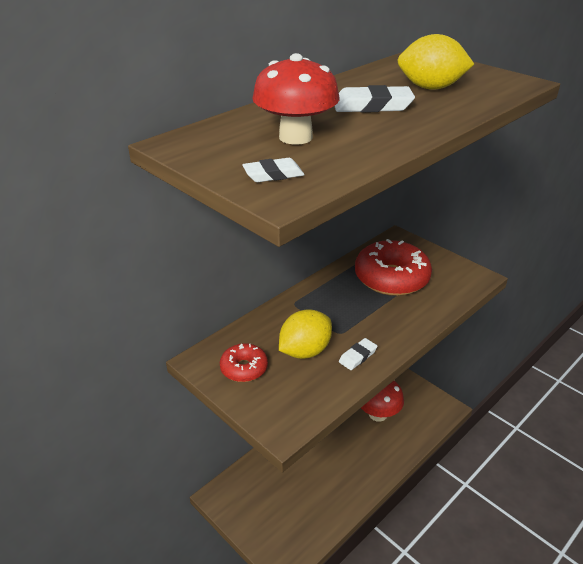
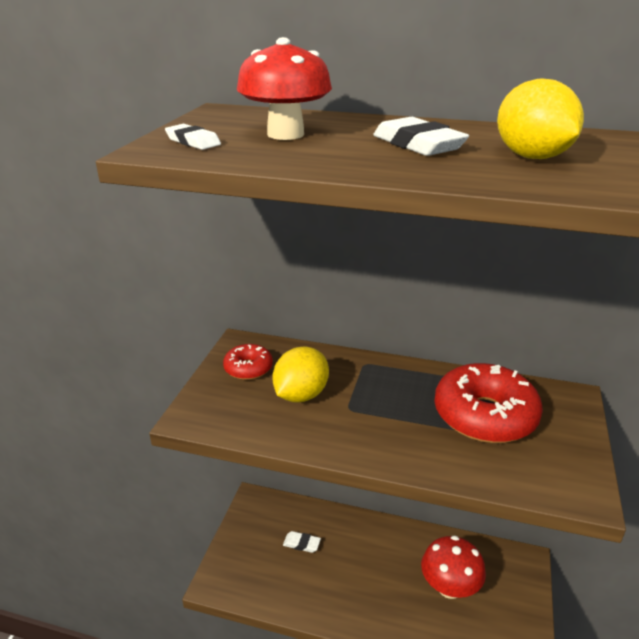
camera: 60 degrees right, 5 degrees down
yellow lemon [279,309,332,359] -> yellow lemon turned 75 degrees counterclockwise [272,346,329,402]
white eraser [339,338,377,370] -> white eraser moved to [283,531,321,553]

